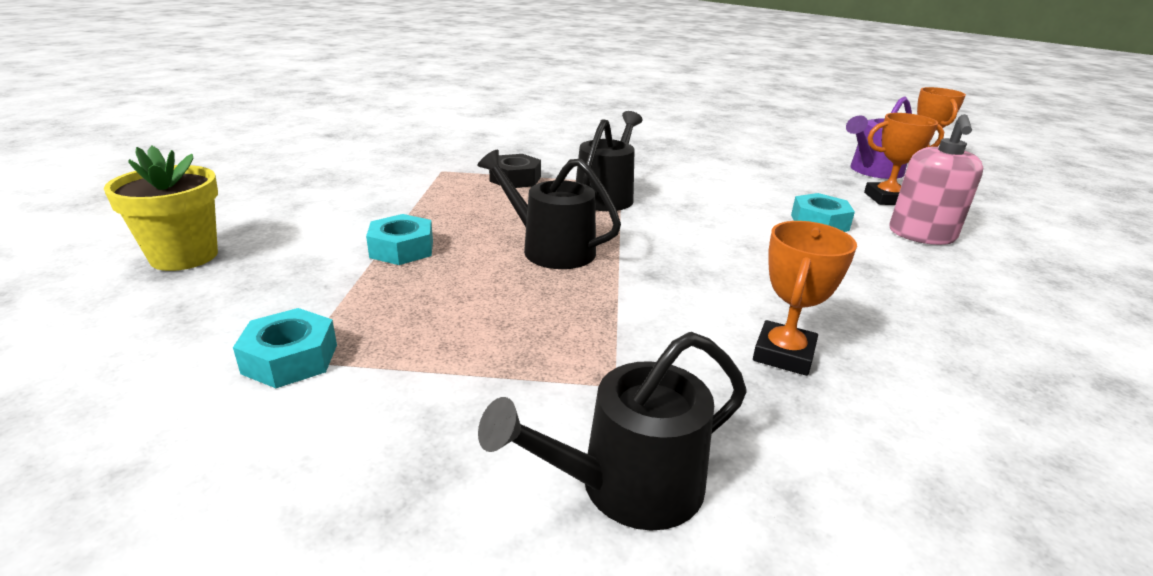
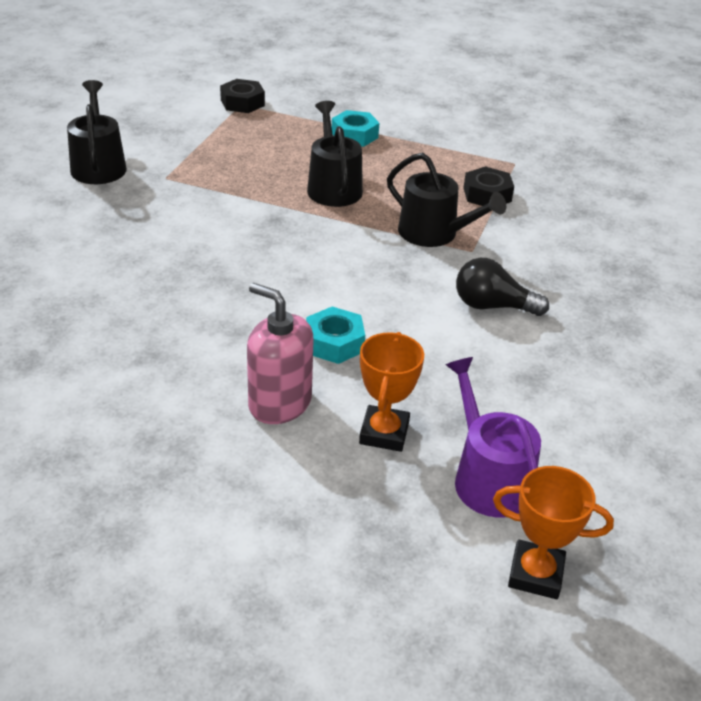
camera: 105 degrees right, 10 degrees up
yellow flower pot [103,146,218,271] -> none
turquoise nut [233,308,337,388] -> black nut [220,79,265,113]
black watering can [478,150,621,269] -> black watering can turned 60 degrees counterclockwise [307,101,363,207]
orange trophy [753,221,857,376] -> none
none -> black light bulb [456,258,549,316]

